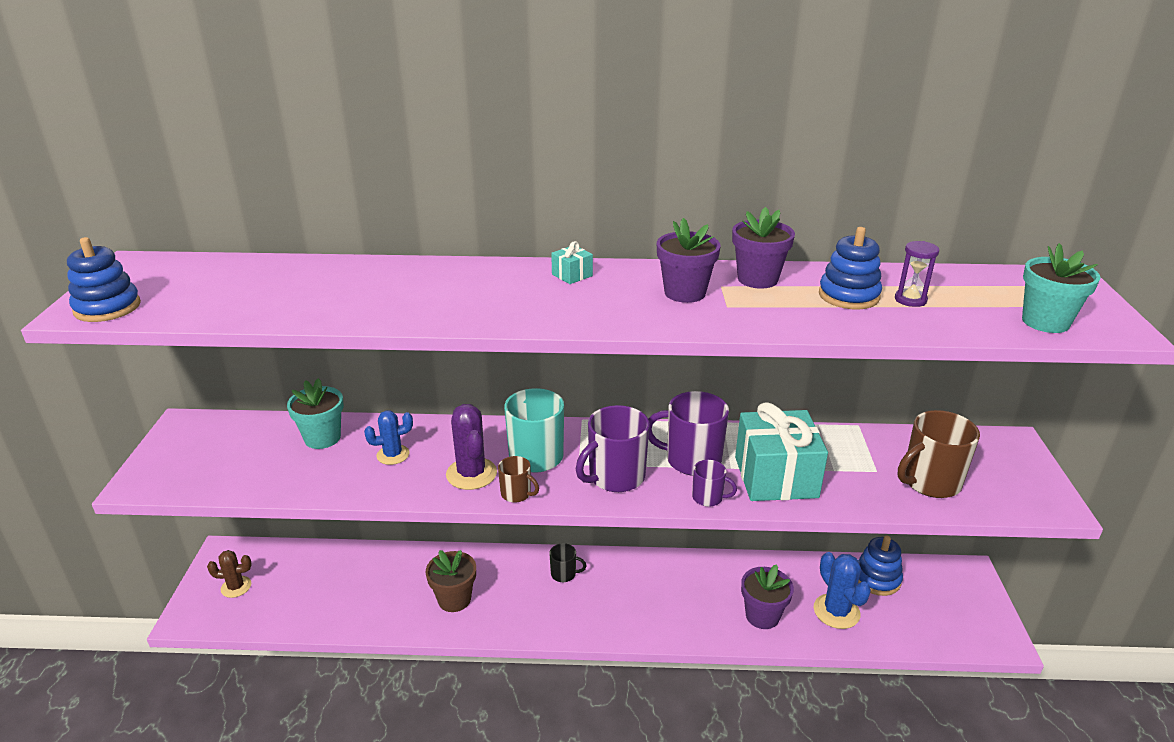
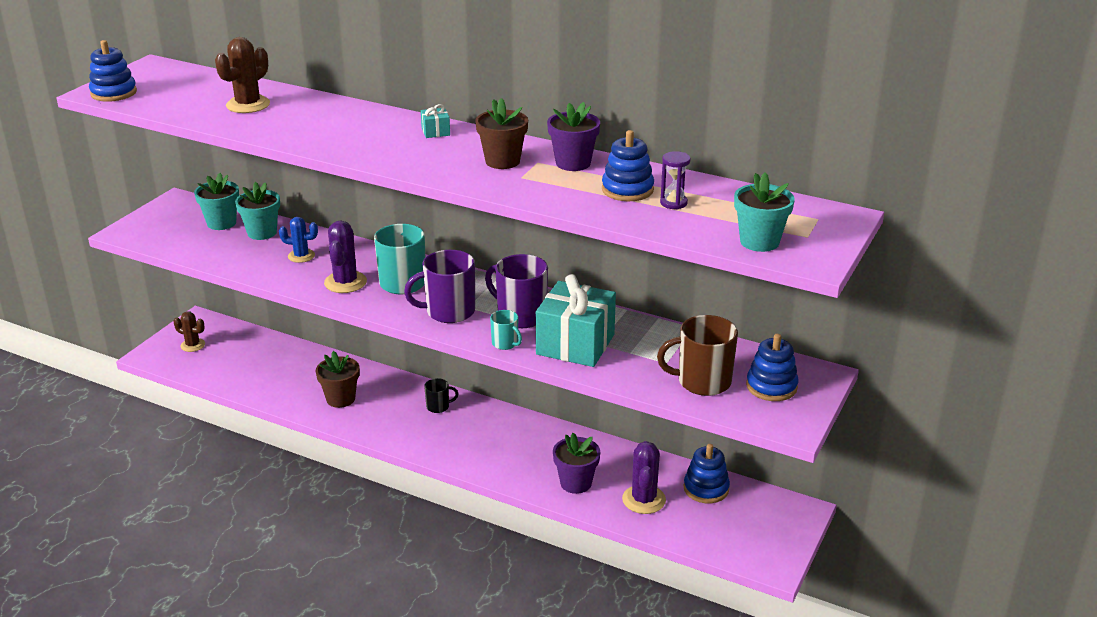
camera: 25 degrees right, 0 degrees up
brown mug [498,456,539,503] -> none
black mug [549,543,587,582] -> black mug turned 45 degrees counterclockwise [424,378,458,413]
purple flower pot [657,218,721,303] -> brown flower pot [475,98,528,169]
purple mug [692,460,737,507] -> turquoise mug [490,310,522,350]
blue cactus [814,552,871,629] -> purple cactus [622,441,666,514]
none -> turquoise flower pot [194,173,239,230]
none -> brown cactus [215,37,270,113]
none -> blue stacking toy [746,334,798,401]

